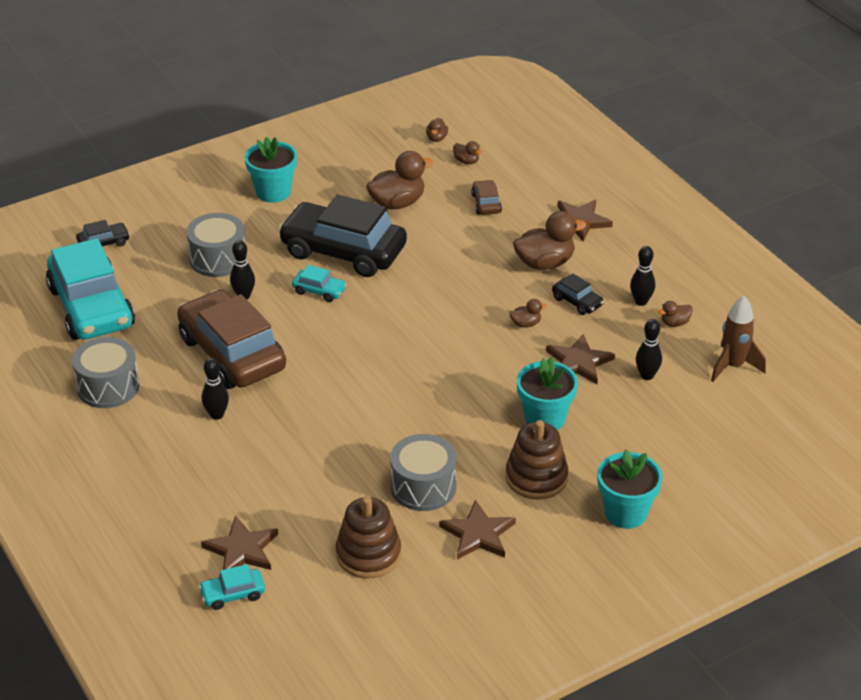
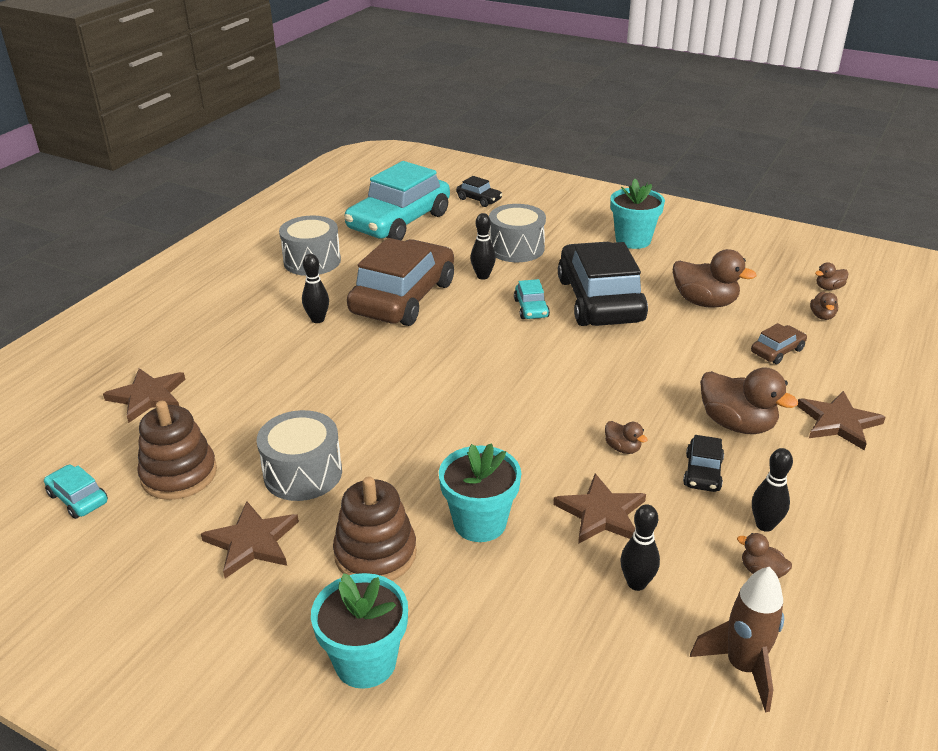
camera: 60 degrees right, 5 degrees down
turquoise car [199,564,265,610] -> turquoise car moved to [44,464,108,519]

